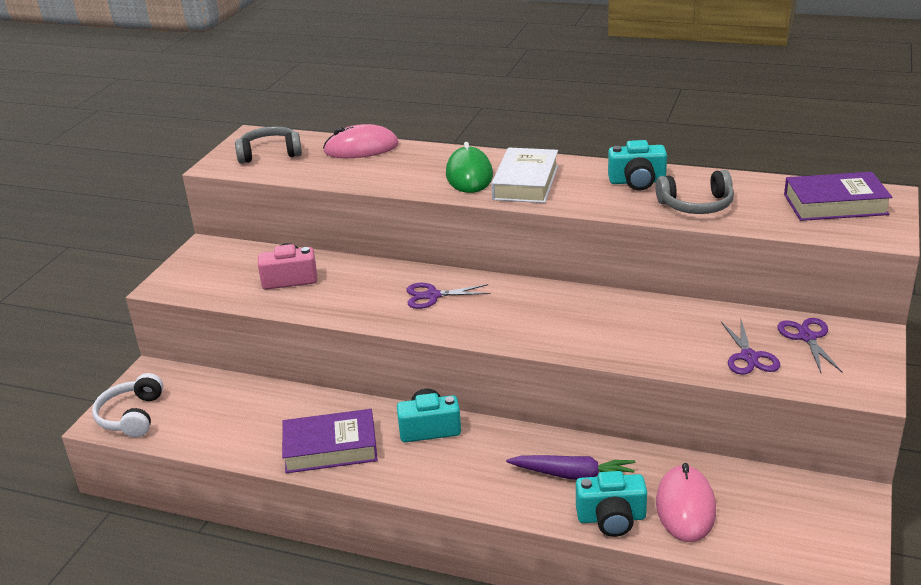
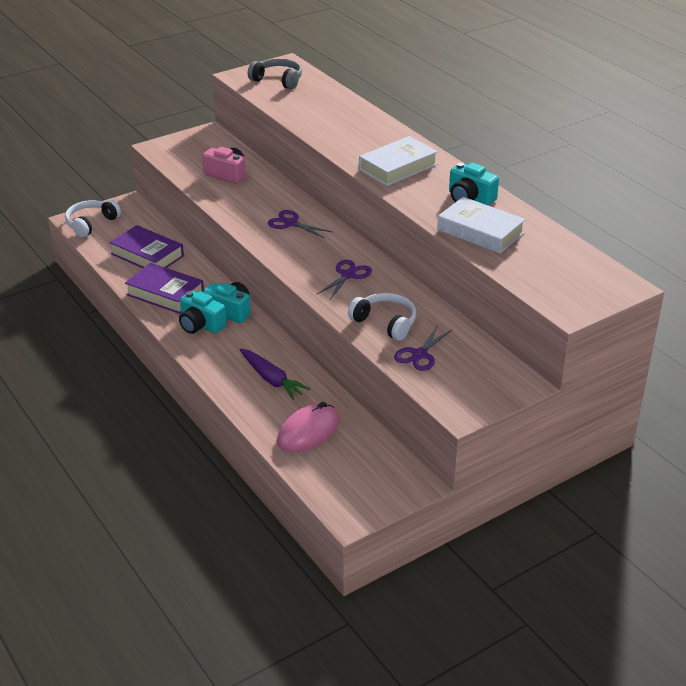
camera: 35 degrees right, 5 degrees up
pink mouse [323,124,399,158] -> none
green mouse [446,142,493,193] -> none
turquoise camera [576,471,647,537] -> turquoise camera moved to [179,291,227,334]
grey headphones [656,170,734,214] -> white book [437,197,526,254]
purple scissors [777,318,842,373] -> purple scissors moved to [316,260,372,299]
purple book [784,172,892,221] -> purple book moved to [109,225,184,268]
none -> white headphones [348,293,416,341]

